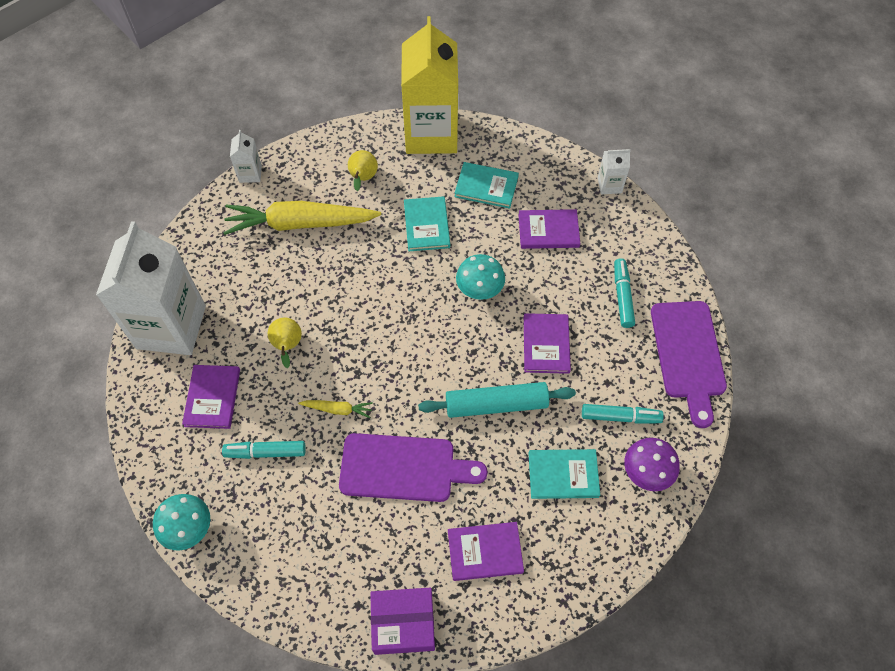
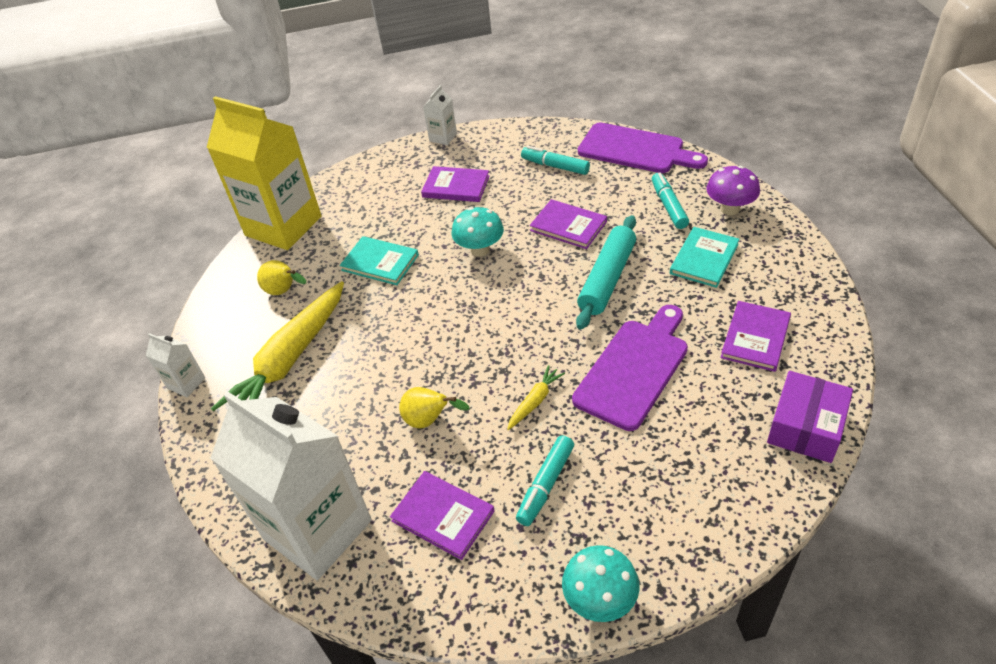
camera: 55 degrees left, 15 degrees down
turquoise book [454,162,519,209] -> none
purple book [518,209,581,249] -> purple book turned 75 degrees clockwise [421,166,490,202]
turquoise marker [582,404,664,424] -> turquoise marker turned 45 degrees counterclockwise [652,173,689,229]

